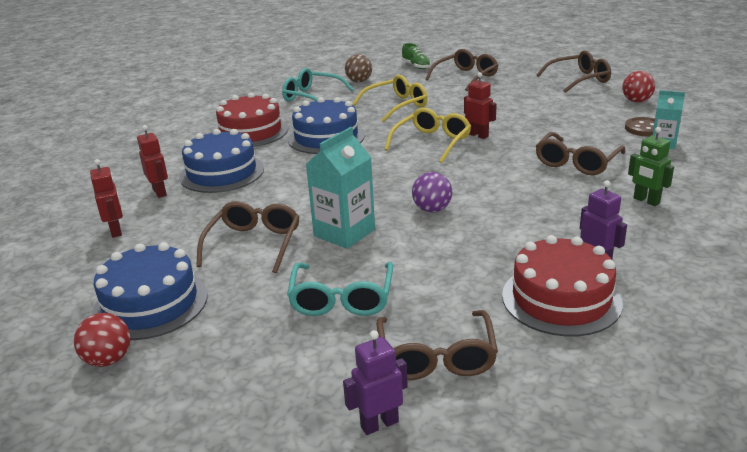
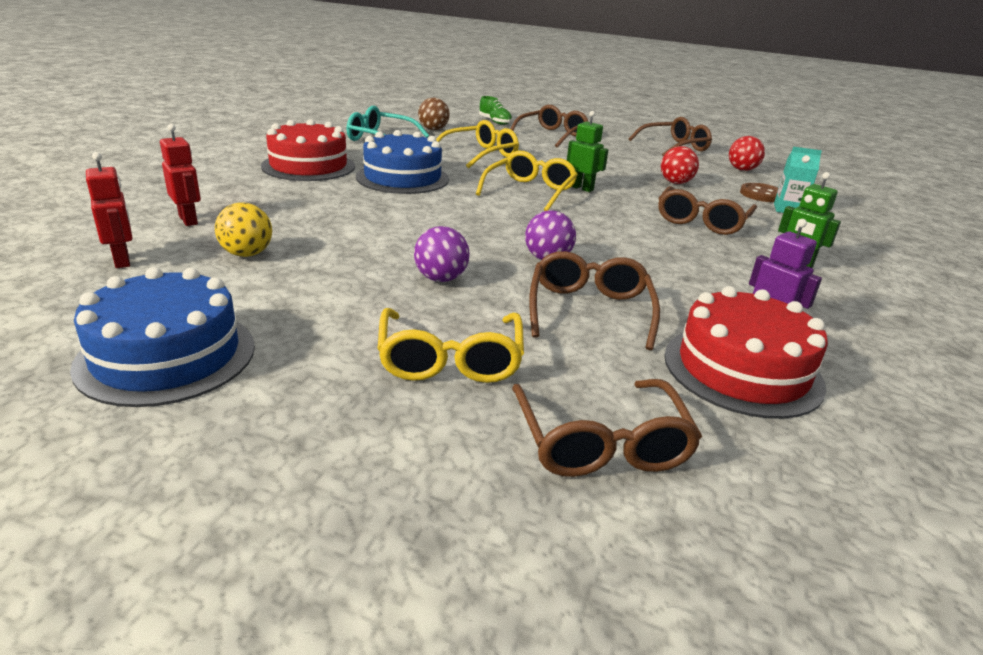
camera: 10 degrees left, 0 degrees up
red ball [74,313,131,367] -> red ball moved to [661,146,699,184]
blue cake [179,129,264,193] -> none
brown glasses [196,201,300,273] -> brown glasses moved to [529,251,660,350]
turquoise glasses [287,262,393,316] -> yellow glasses [377,308,524,383]
turquoise carton [306,127,375,249] -> purple ball [414,226,470,282]
purple robot [343,330,408,435] -> none
red robot [464,72,497,139] -> green robot [567,111,608,192]
none -> yellow ball [215,202,272,257]

